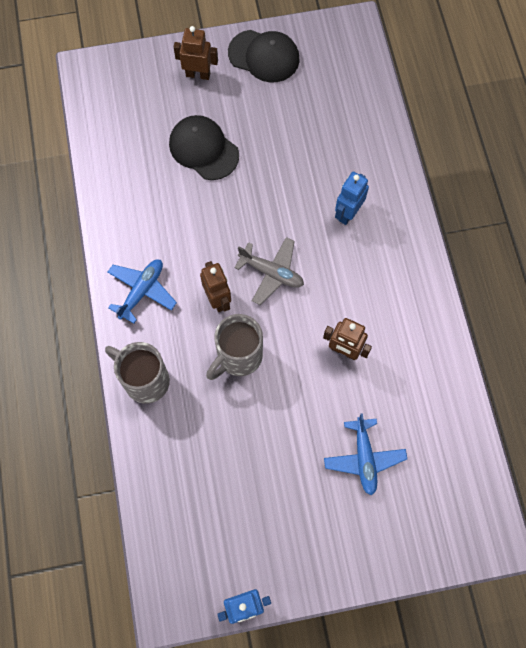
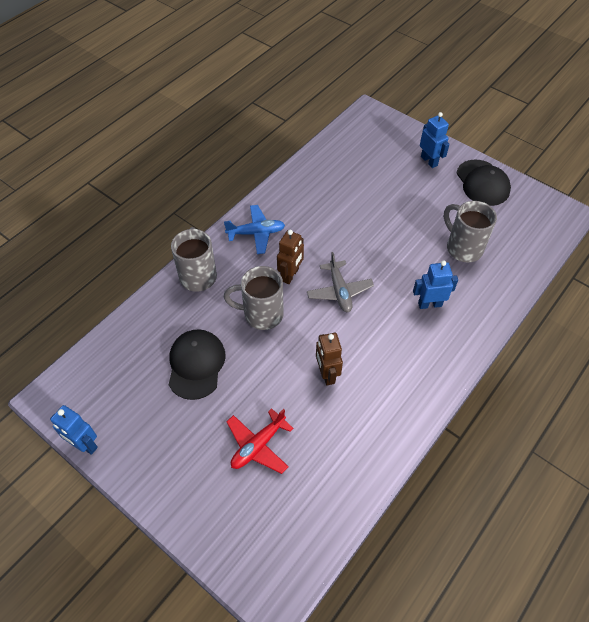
camera: 50 degrees right, 15 degrees down
black cap [169,115,239,180] -> black cap moved to [169,329,225,400]
brown robot [174,26,218,80] -> blue robot [420,112,450,168]
blue plane [324,413,407,496] -> red plane [226,408,294,474]
none -> grey mug [444,201,497,262]

